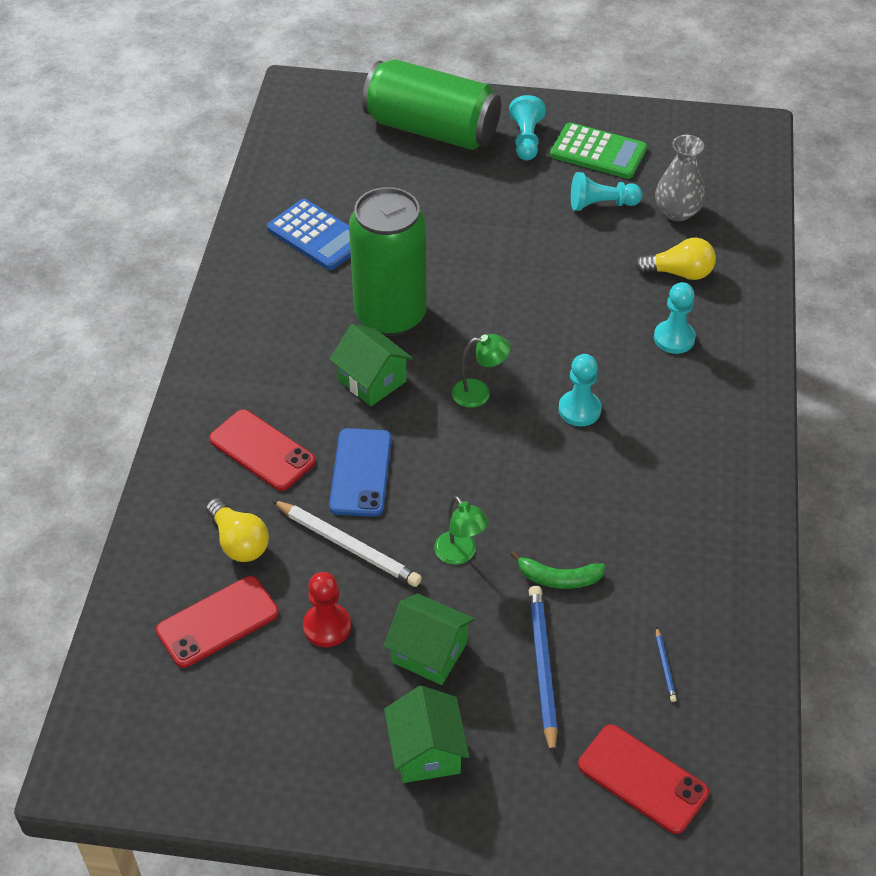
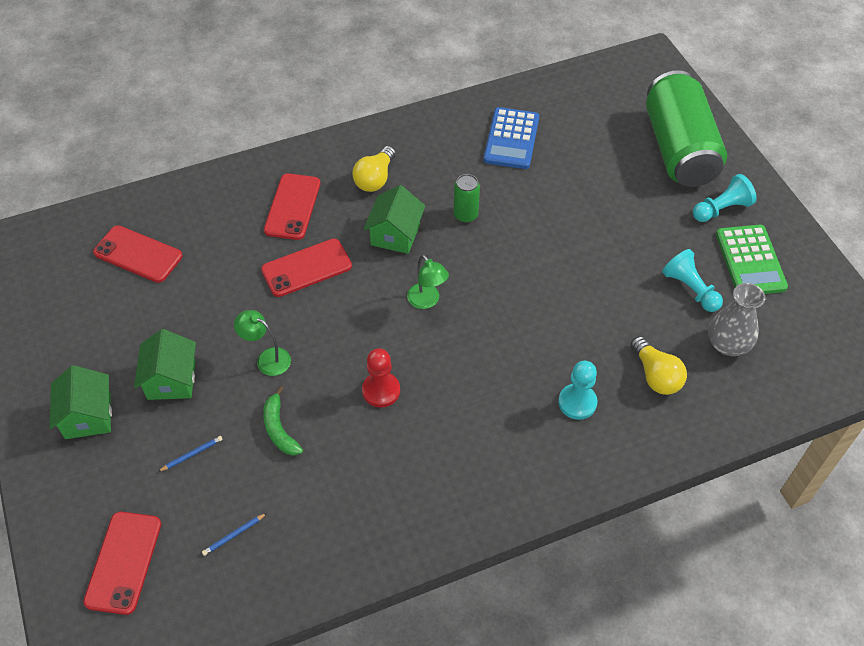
camera: 60 degrees right, 5 degrees up
yellow light bulb [206,498,269,562] -> yellow light bulb moved to [352,146,396,192]
white pencil [272,500,422,587] -> none
red pawn [303,572,351,647] -> red pawn moved to [362,348,400,408]
blue phone [329,428,392,517] -> red phone [261,239,352,297]
green can [349,187,427,336] -> green can [453,174,480,223], size x0.41
green house [384,686,470,783] -> green house turned 60 degrees counterclockwise [49,365,112,439]
green lamp [434,496,489,565] -> green lamp turned 90 degrees clockwise [234,310,291,376]
blue pencil [529,586,558,756] -> blue pencil [158,436,223,472], size x0.45
turquoise pawn [558,354,602,426] -> none

